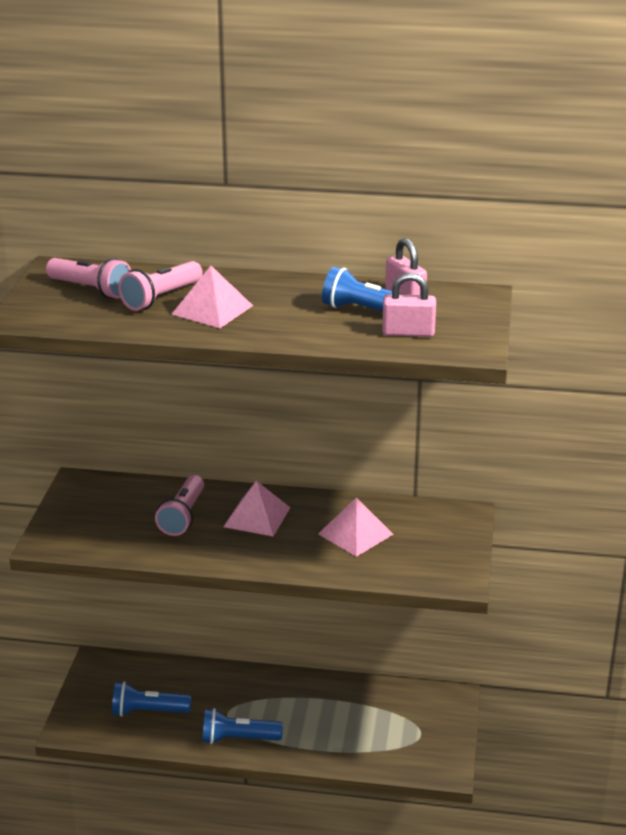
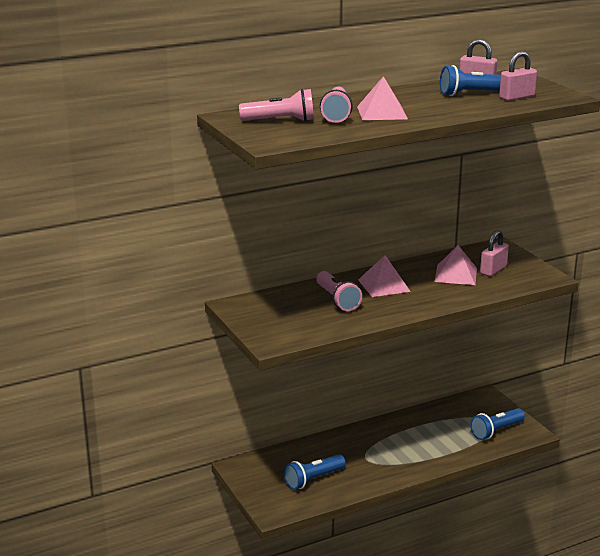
camera: 35 degrees left, 5 degrees down
blue flashlight [202,708,283,744] -> blue flashlight moved to [470,408,525,440]
none -> pink padlock [480,230,509,276]

